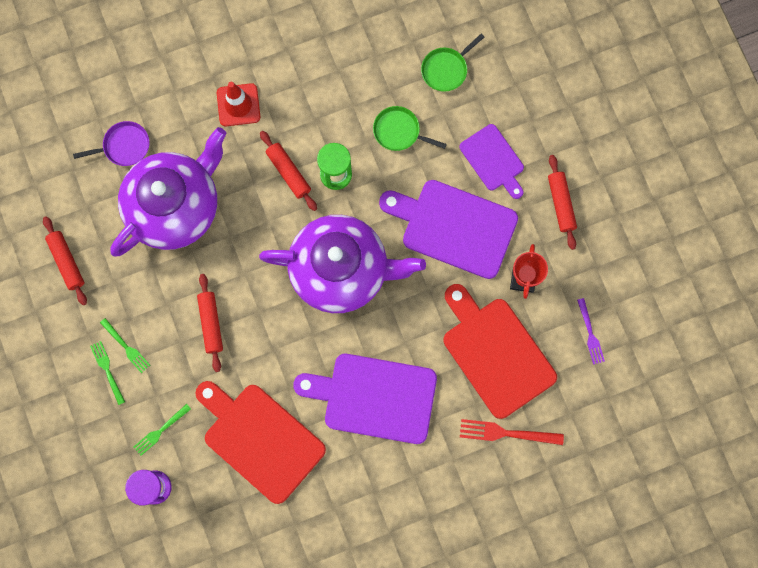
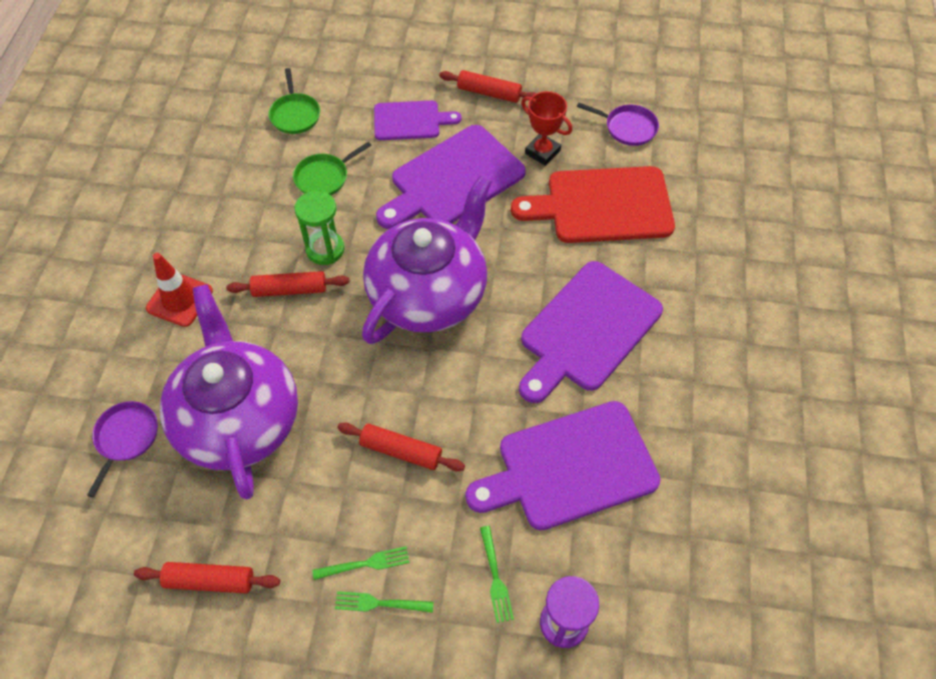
camera: 60 degrees left, 20 degrees down
red cutting board [195,381,326,504] -> purple cutting board [465,401,661,531]
red fork [460,419,564,445] -> none
purple fork [577,298,605,364] -> purple pan [577,102,659,146]

